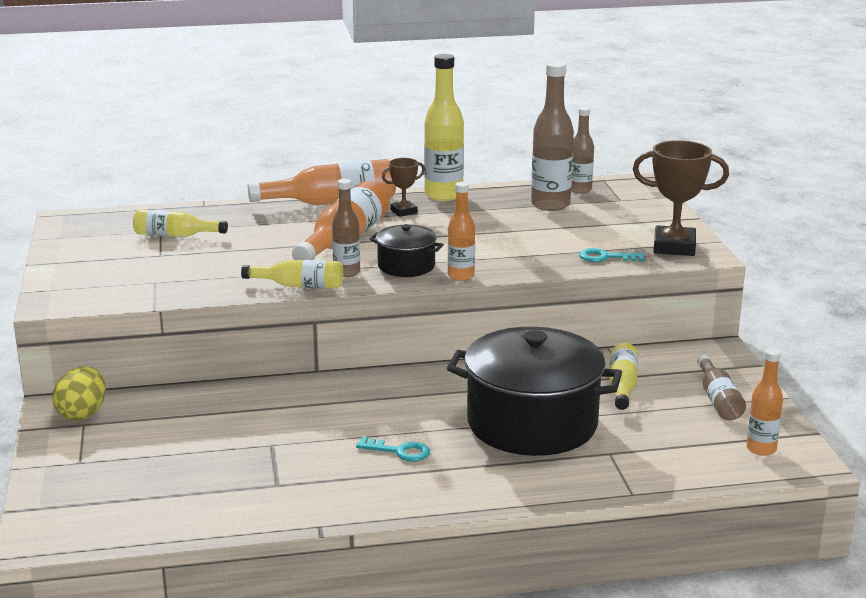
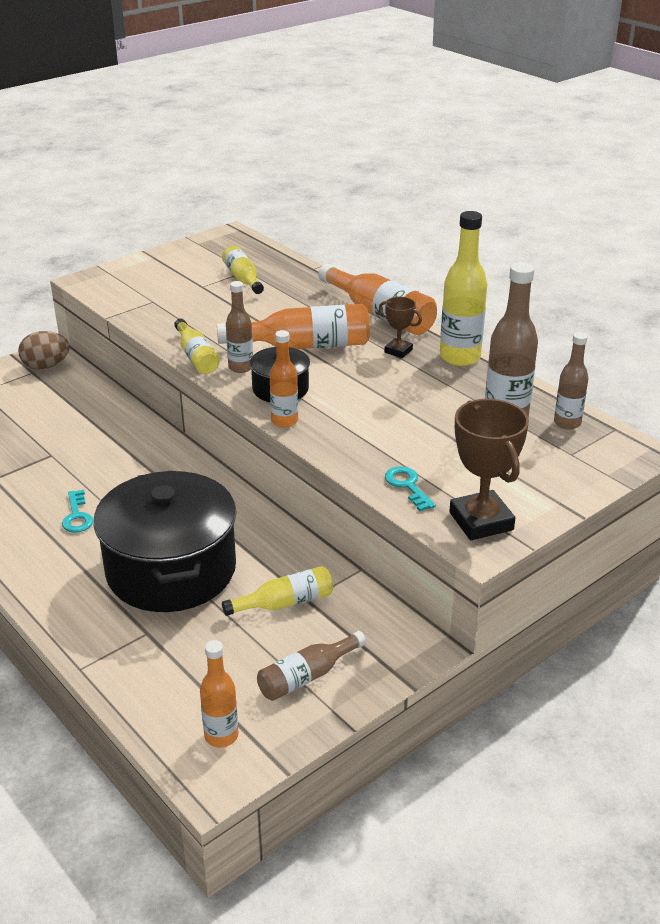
camera: 60 degrees right, 10 degrees up
yellow egg [52,367,106,421] -> brown egg [18,331,70,370]

